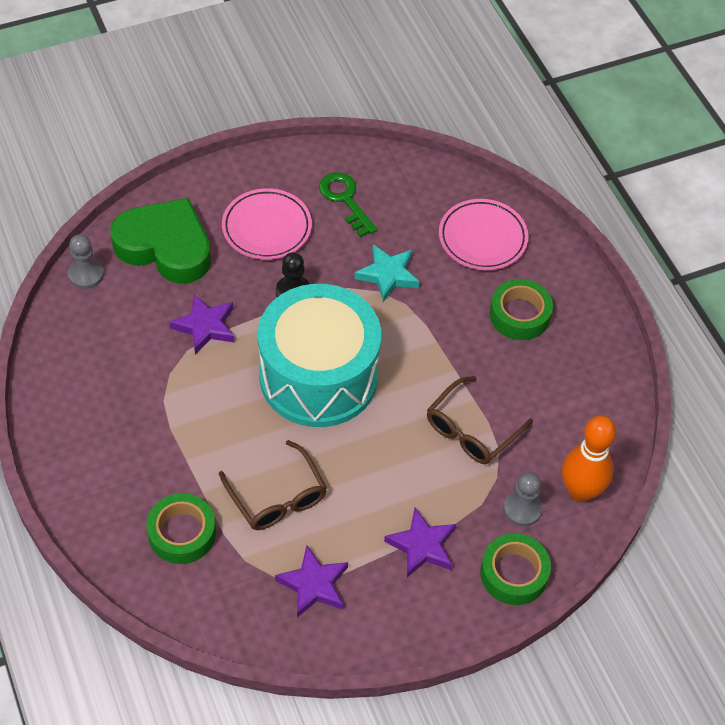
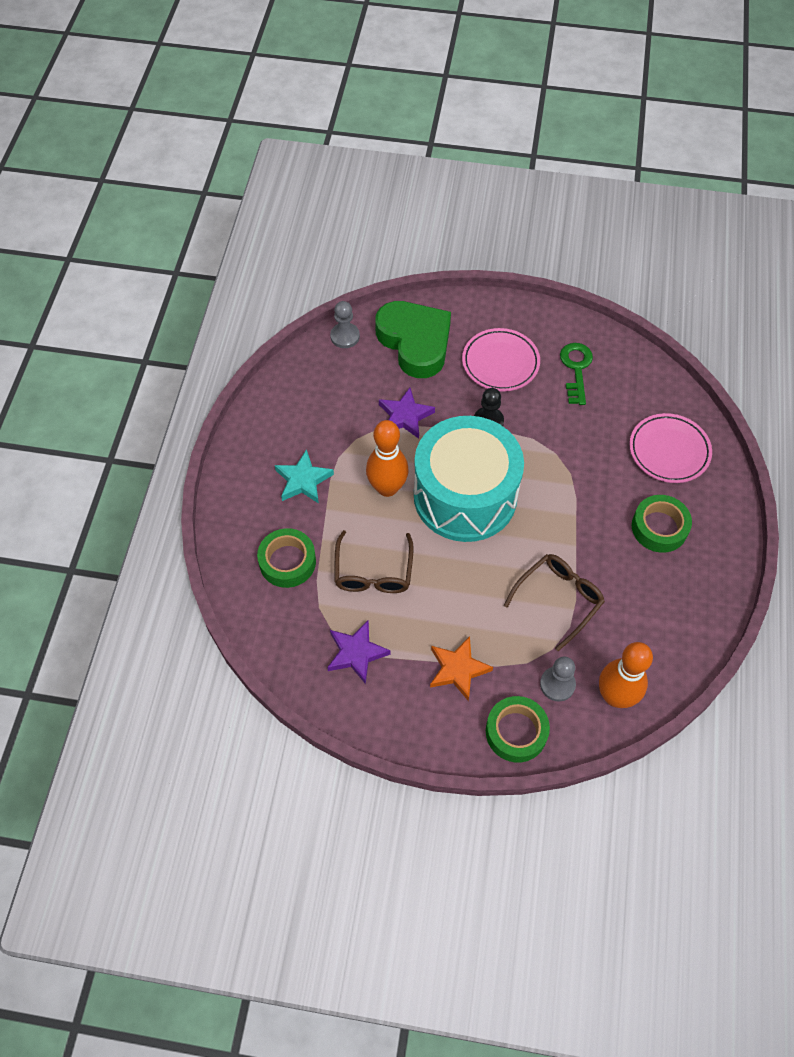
camera: 35 degrees right, 5 degrees up
turquoise star [355,244,420,302] -> turquoise star moved to [275,449,334,503]
purple star [384,508,456,577] -> orange star [430,636,493,701]
brown glasses [427,376,533,464] -> brown glasses turned 150 degrees clockwise [504,554,605,651]
none -> orange bowling pin [366,420,409,497]

